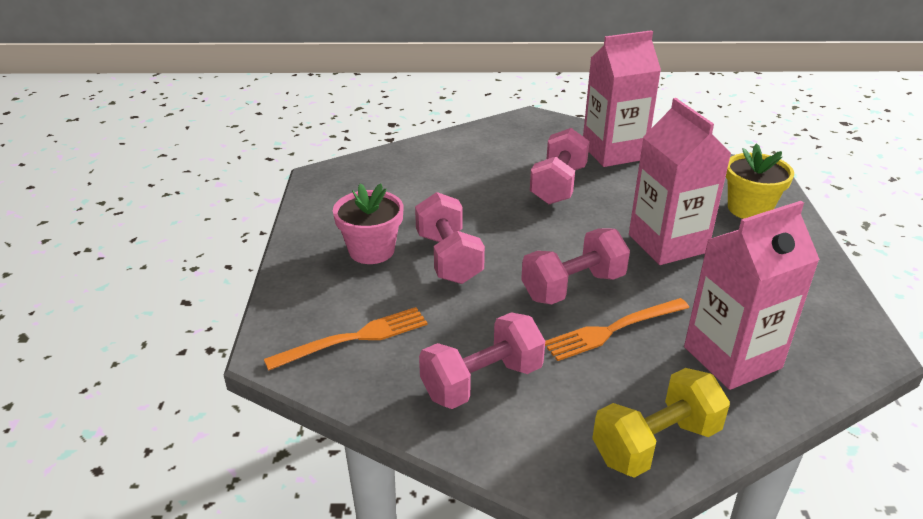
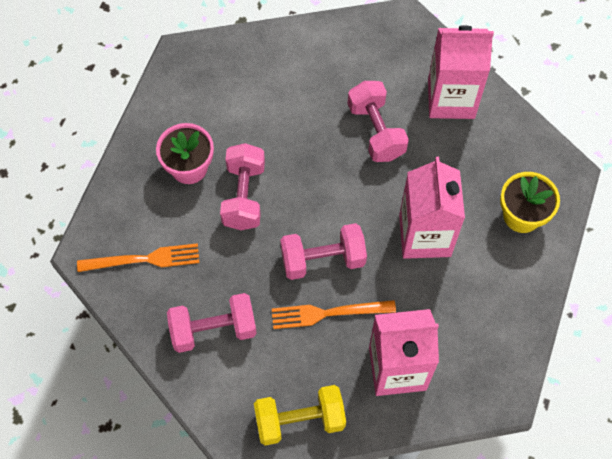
camera: 20 degrees right, 30 degrees up
pink dumbbell [530,128,590,204] -> pink dumbbell turned 60 degrees counterclockwise [347,81,409,162]

